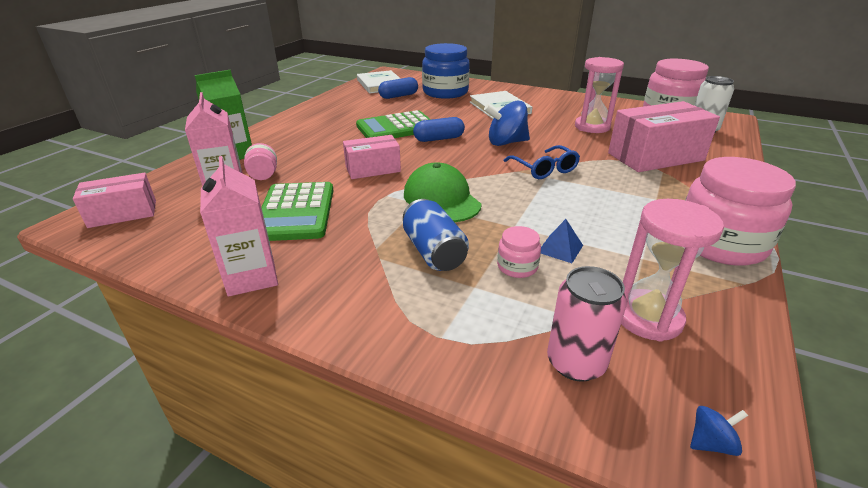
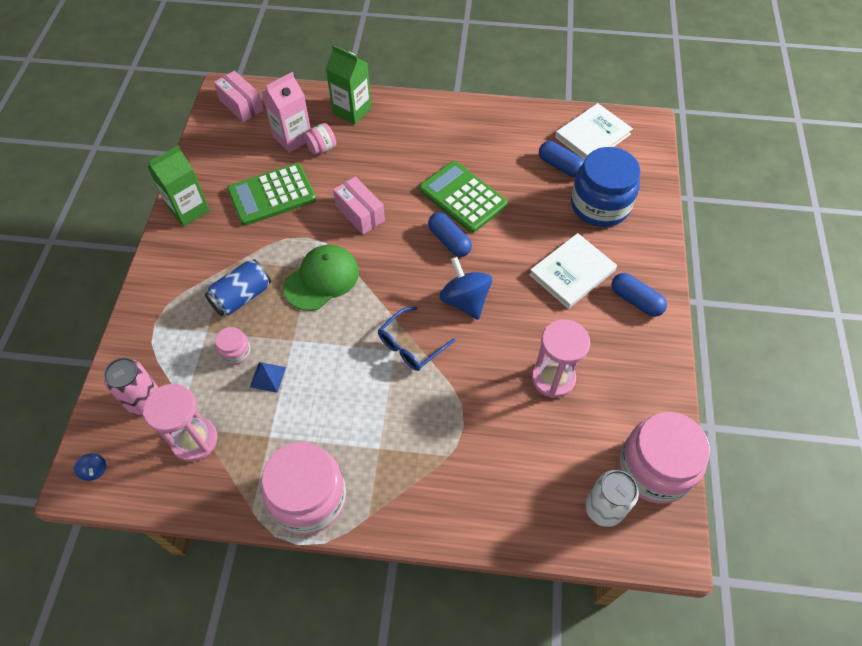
camera: 70 degrees right, 25 degrees up
pink carton [200,156,278,297] -> green carton [147,146,210,227]
pink box [608,101,720,172] -> none
none -> blue capsule [611,273,667,317]

